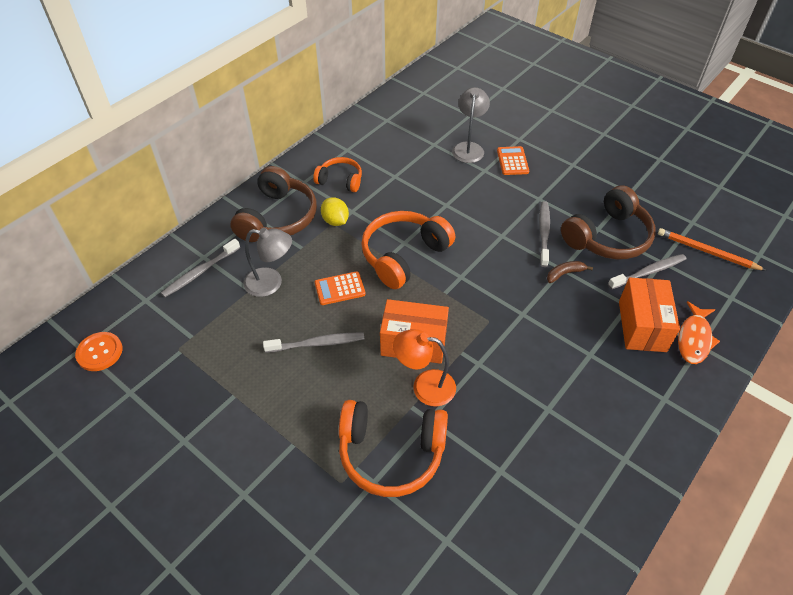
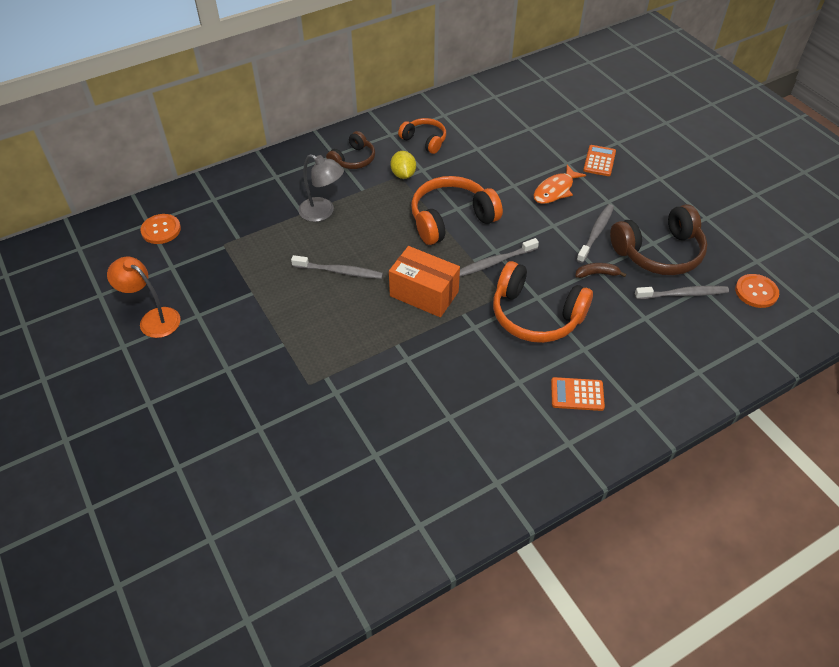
camera: 20 degrees right, 0 degrees up
grey toothbrush [161,239,240,297] -> grey toothbrush moved to [460,238,539,277]
brown headphones [230,166,317,242] -> brown headphones [326,131,375,169], size x0.58
orange calculator [315,271,366,305] -> orange calculator moved to [551,377,605,411]
orange headphones [339,400,448,497] -> orange headphones moved to [493,261,593,343]
orange lamp [393,329,456,406] -> orange lamp moved to [107,257,181,338]
grey lamp [452,87,490,163] -> none
orange box [619,278,680,352] -> none
orange pencil [658,228,767,271] -> orange button [735,274,779,308]
orange fish [678,301,720,364] -> orange fish moved to [533,165,586,204]

